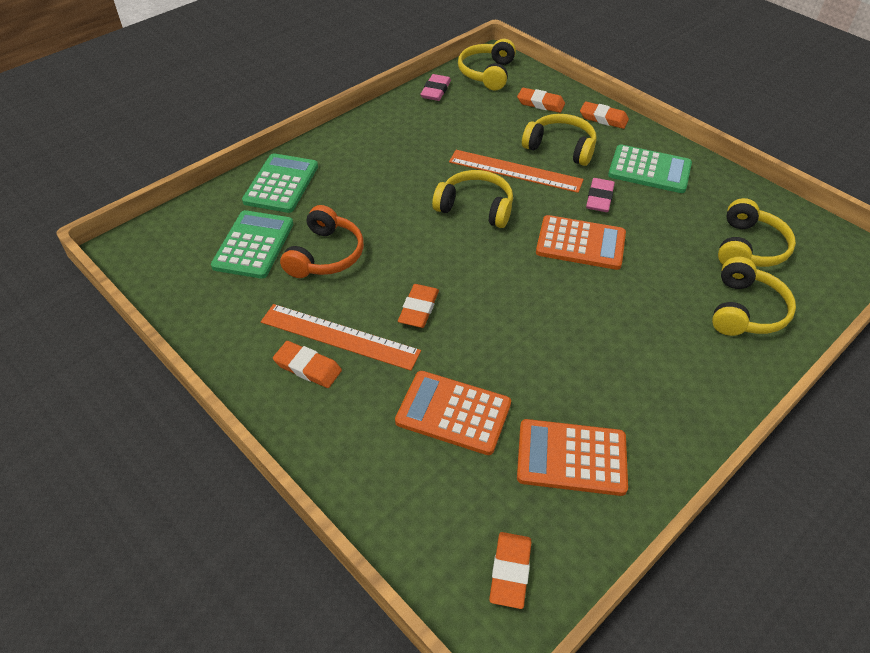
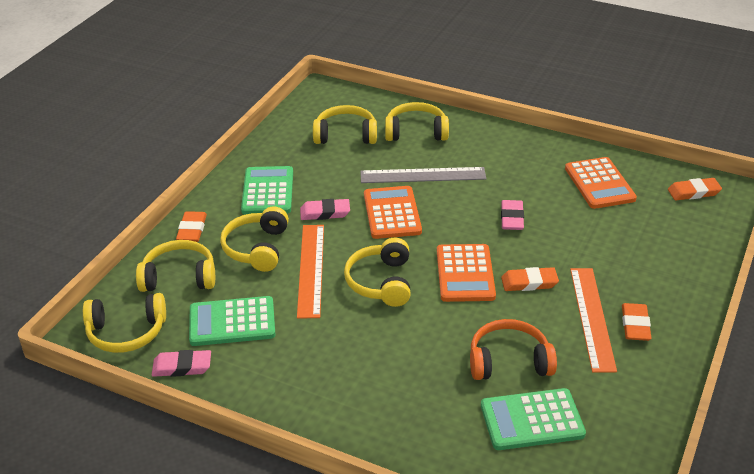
camera: 110 degrees left, 10 degrees down
green calculator [242,153,318,213] -> green calculator moved to [189,296,276,346]
orange calculator [395,371,511,455] -> orange calculator moved to [437,244,496,302]
orange eraser [517,88,565,113] -> yellow headphones [136,240,215,292]
none -> grey ruler [360,167,486,183]
none -> pink eraser [501,200,524,230]

